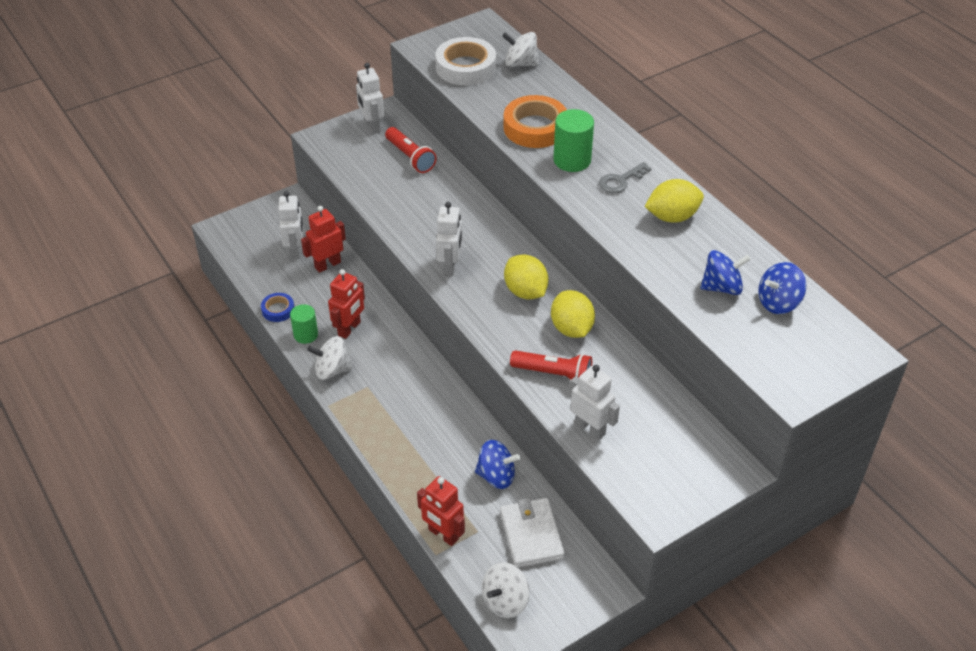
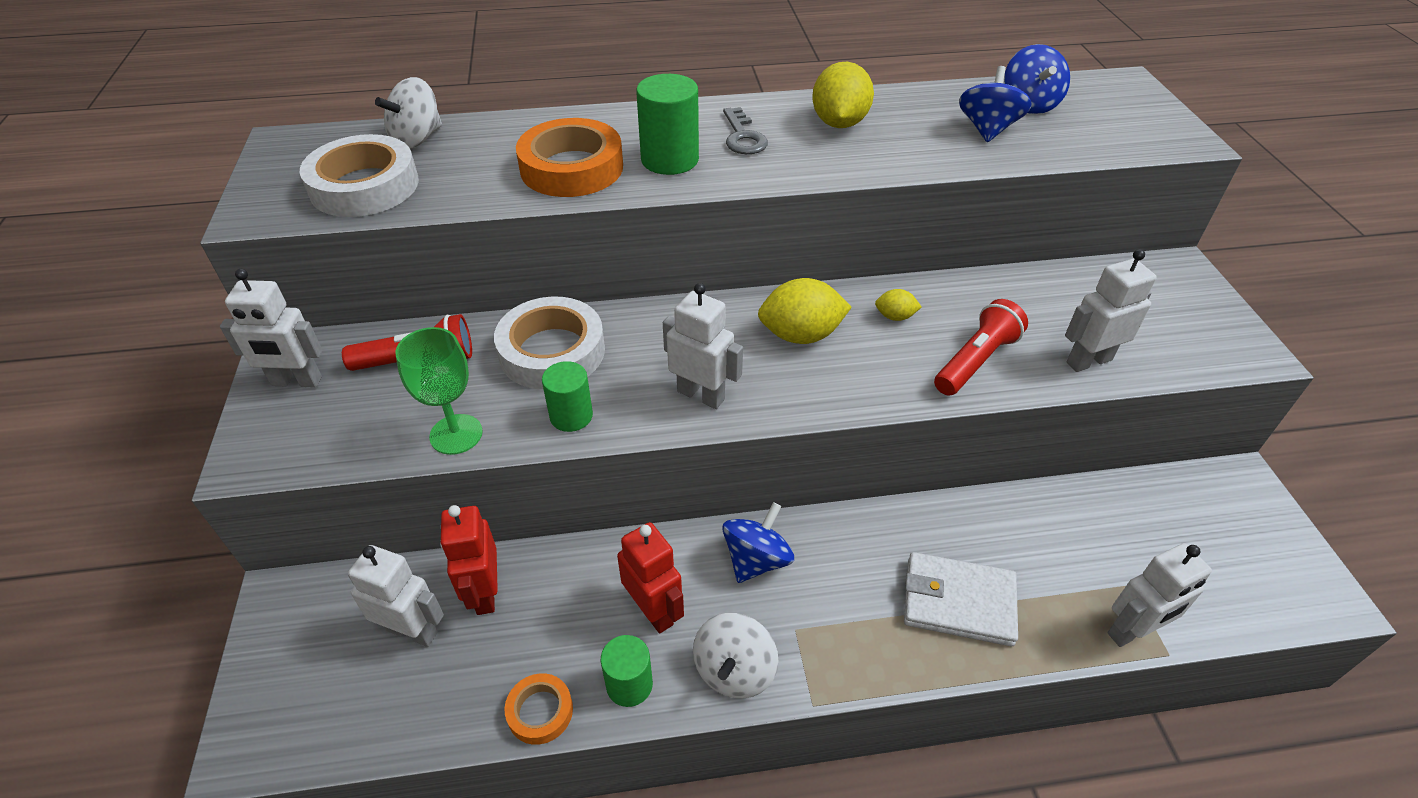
camera: 65 degrees left, 0 degrees up
blue tape [261,293,294,322] -> orange tape [505,673,573,745]
red robot [417,476,465,546] -> white robot [1107,543,1212,647]
blue spinning top [475,440,520,489] -> blue spinning top moved to [722,502,794,583]
white spinning top [482,562,530,618] -> none
white wallet [500,498,565,568] -> white wallet moved to [904,552,1018,646]
yellow lemon [551,290,595,338] -> yellow lemon [875,289,922,321], size x0.50
none -> green goblet [395,327,483,455]
none -> white tape [494,297,605,389]
none -> green cylinder [542,361,593,432]

